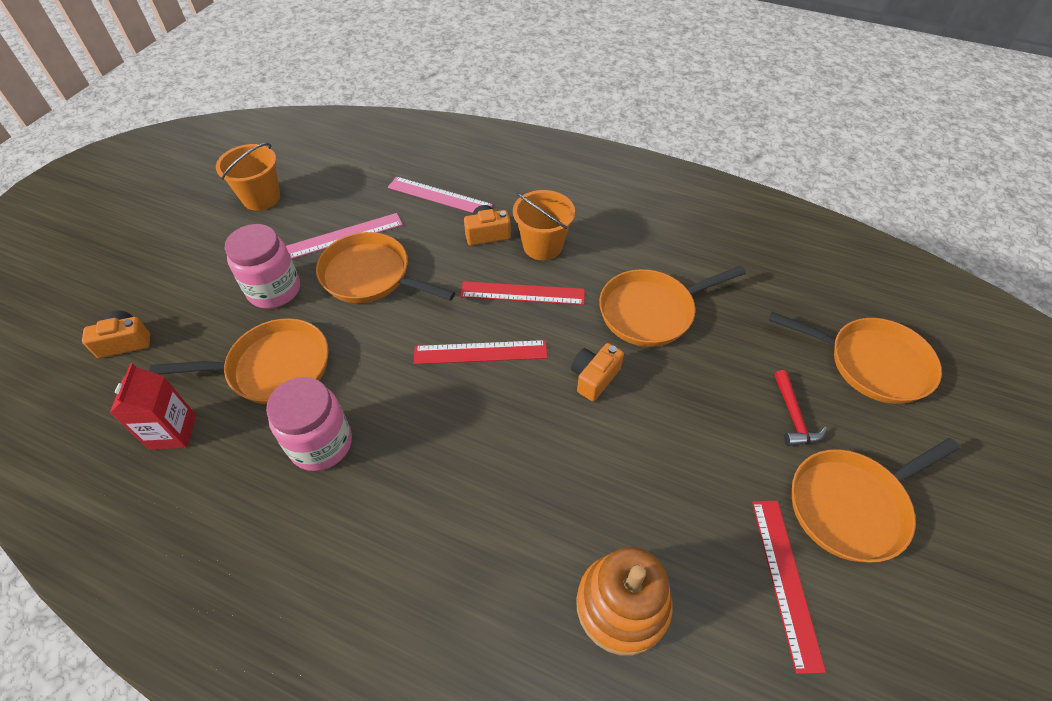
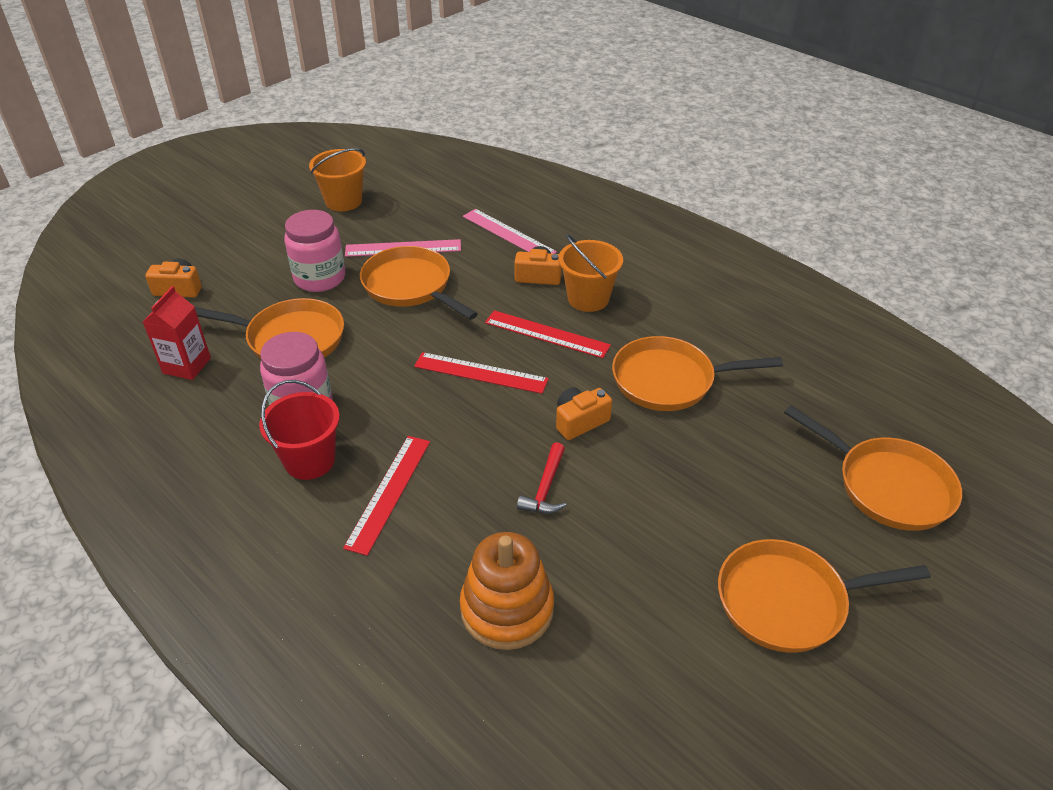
camera: 20 degrees right, 10 degrees down
red ruler [752,501,826,674] -> red ruler moved to [343,436,430,556]
red hammer [774,370,827,446] -> red hammer moved to [517,442,567,514]
none -> red bucket [259,380,340,480]

